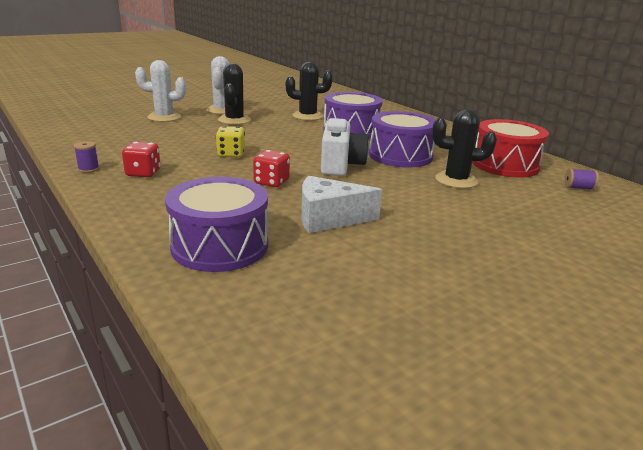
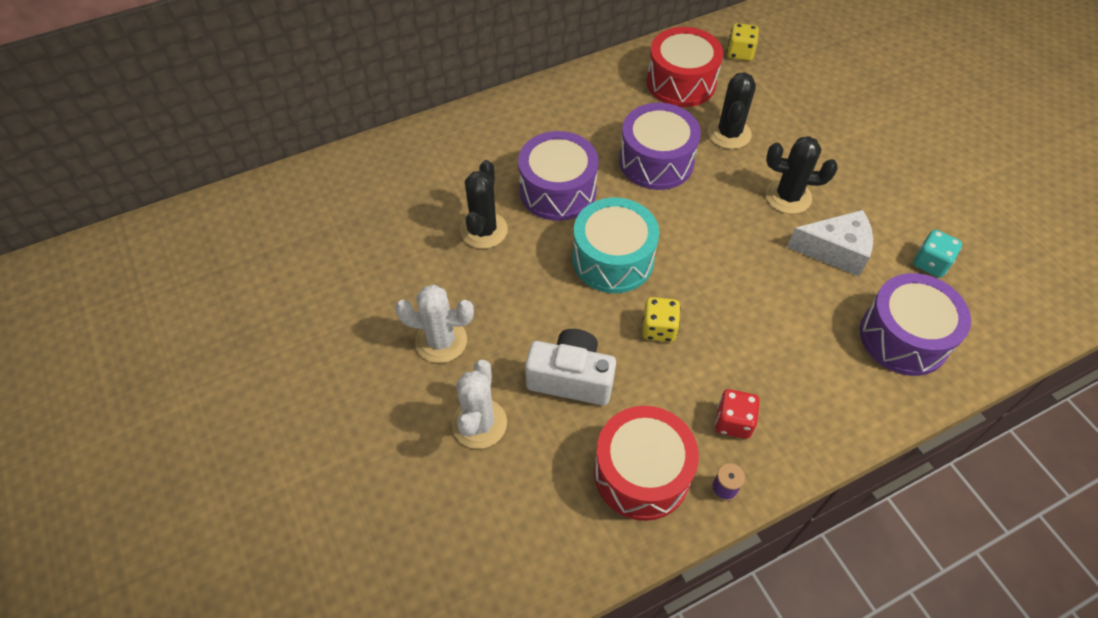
camera: 80 degrees left, 30 degrees up
black cactus [218,63,251,125] -> black cactus moved to [766,136,838,214]
red dice [253,150,290,187] -> none
white cheese [301,176,382,233] -> white cheese turned 90 degrees counterclockwise [787,210,873,276]
white camera [321,118,369,176] -> white camera moved to [525,329,616,405]
purple spool [564,168,599,190] -> yellow dice [727,23,759,61]
none -> turquoise drum [573,198,659,293]
none -> red drum [594,406,699,521]
none -> turquoise dice [913,230,962,278]

